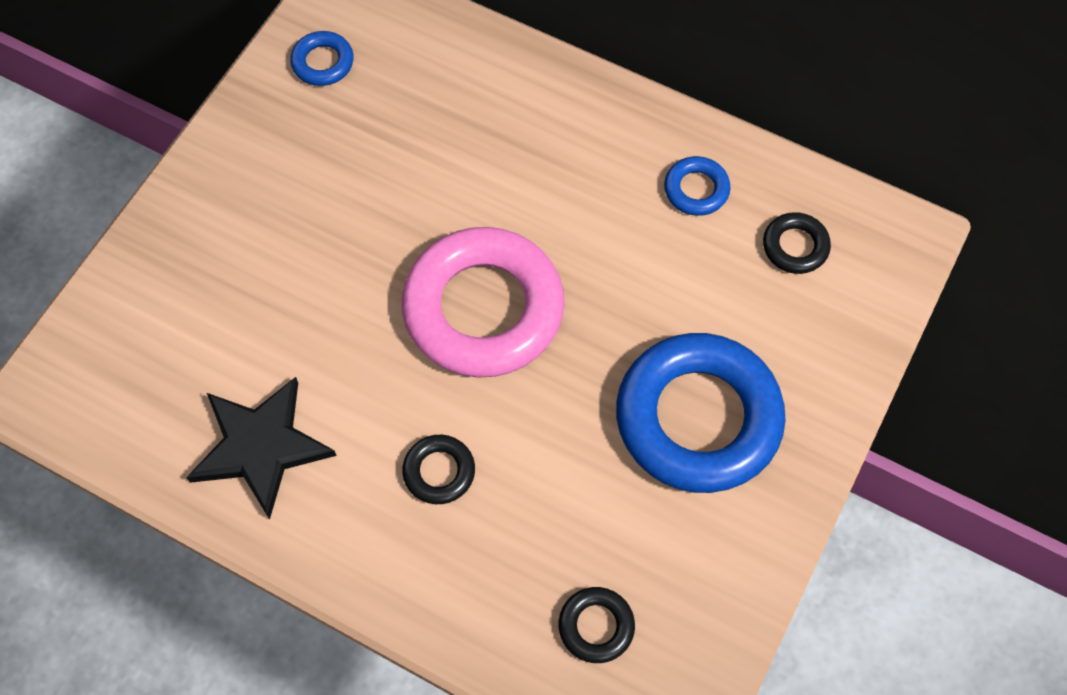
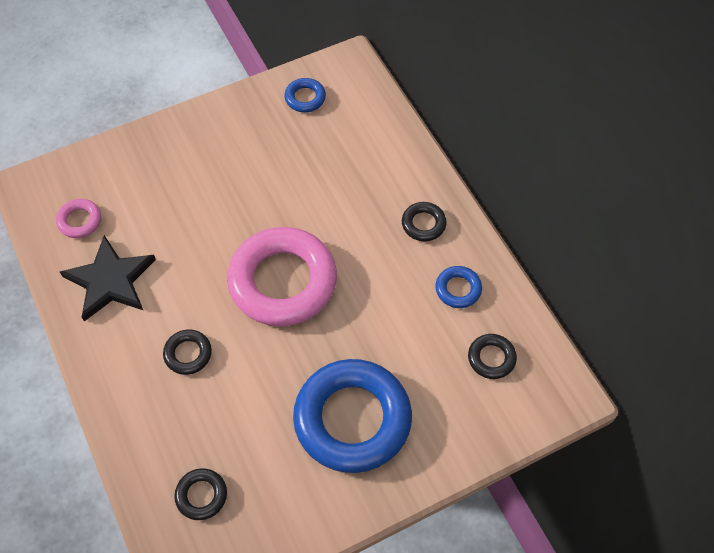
camera: 35 degrees right, 5 degrees down
none -> pink ring [56,199,101,238]
none -> black ring [402,202,447,241]

